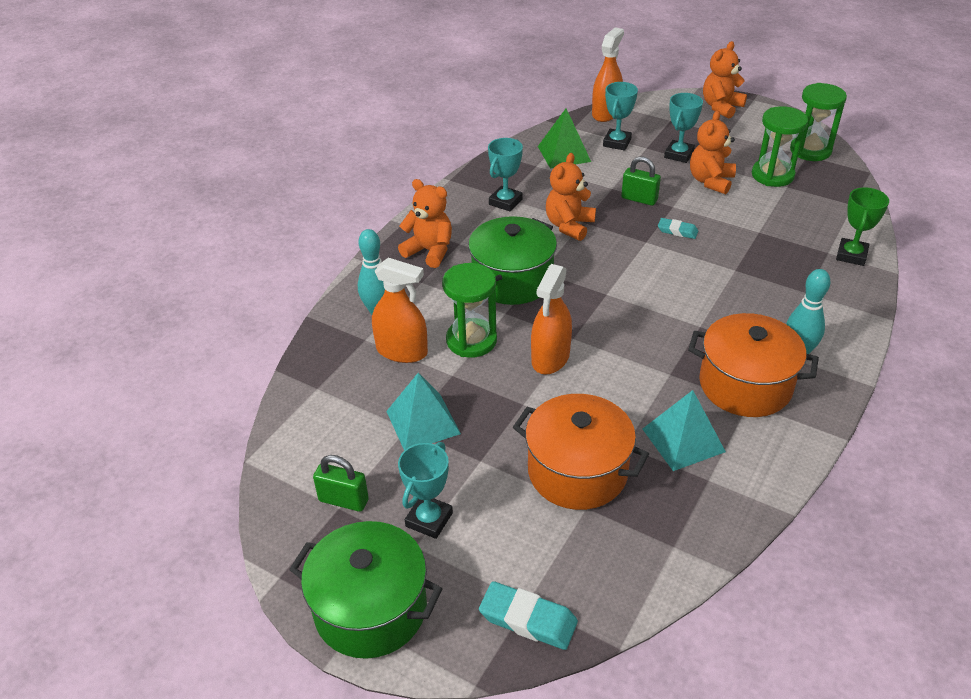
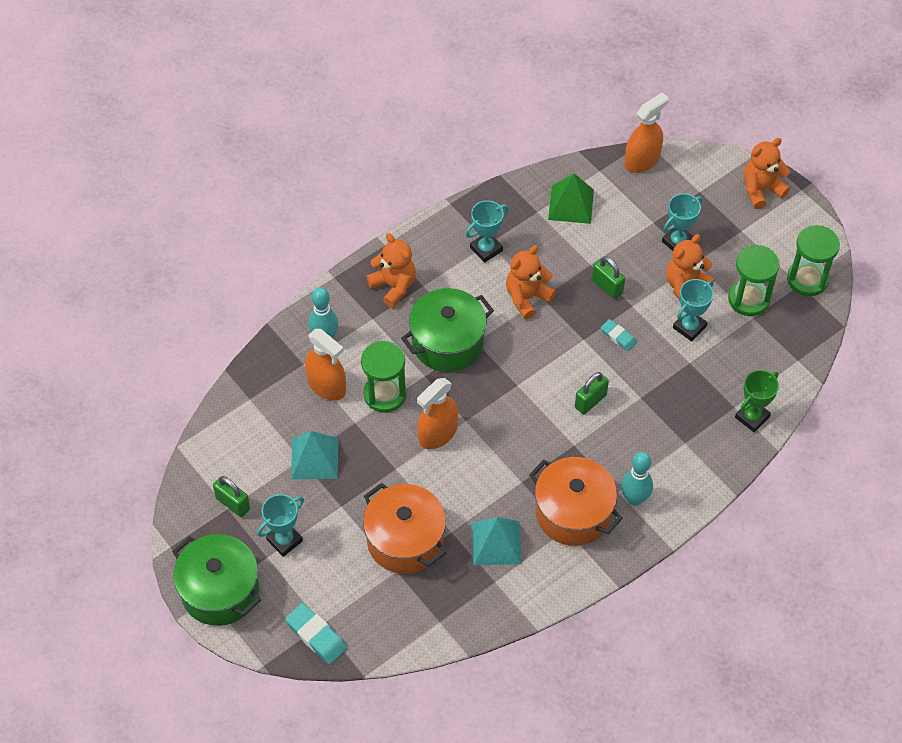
camera: 20 degrees right, 15 degrees up
turquoise trophy [603,82,638,151] -> turquoise trophy moved to [673,279,714,341]
none -> green padlock [575,372,609,414]

